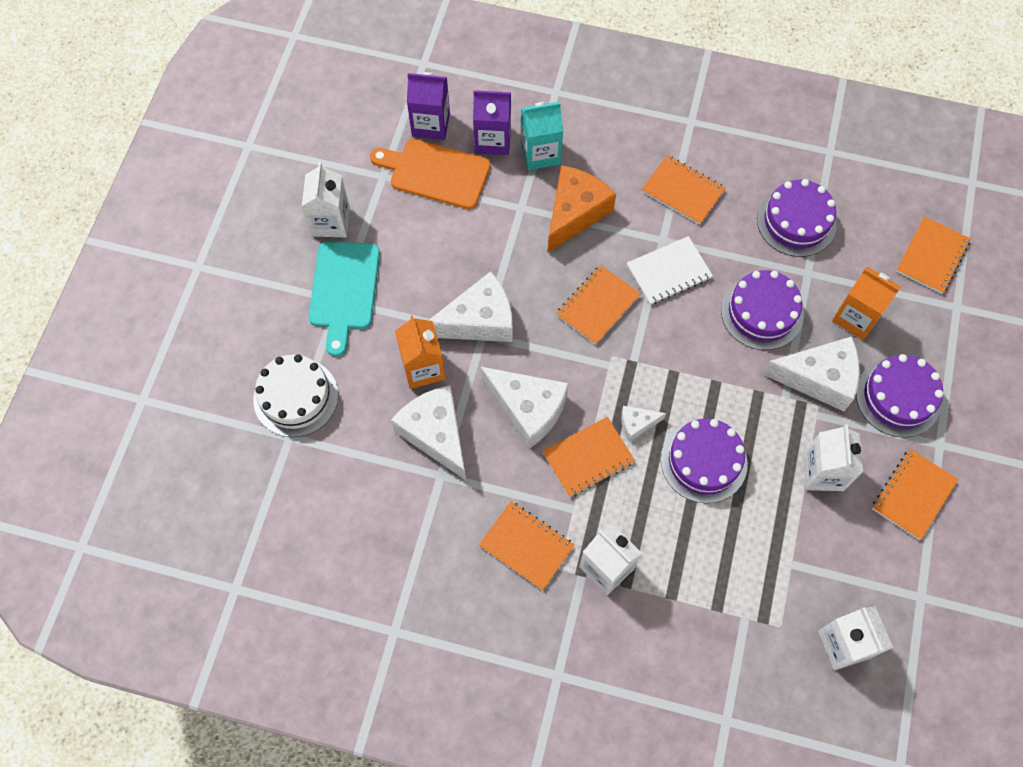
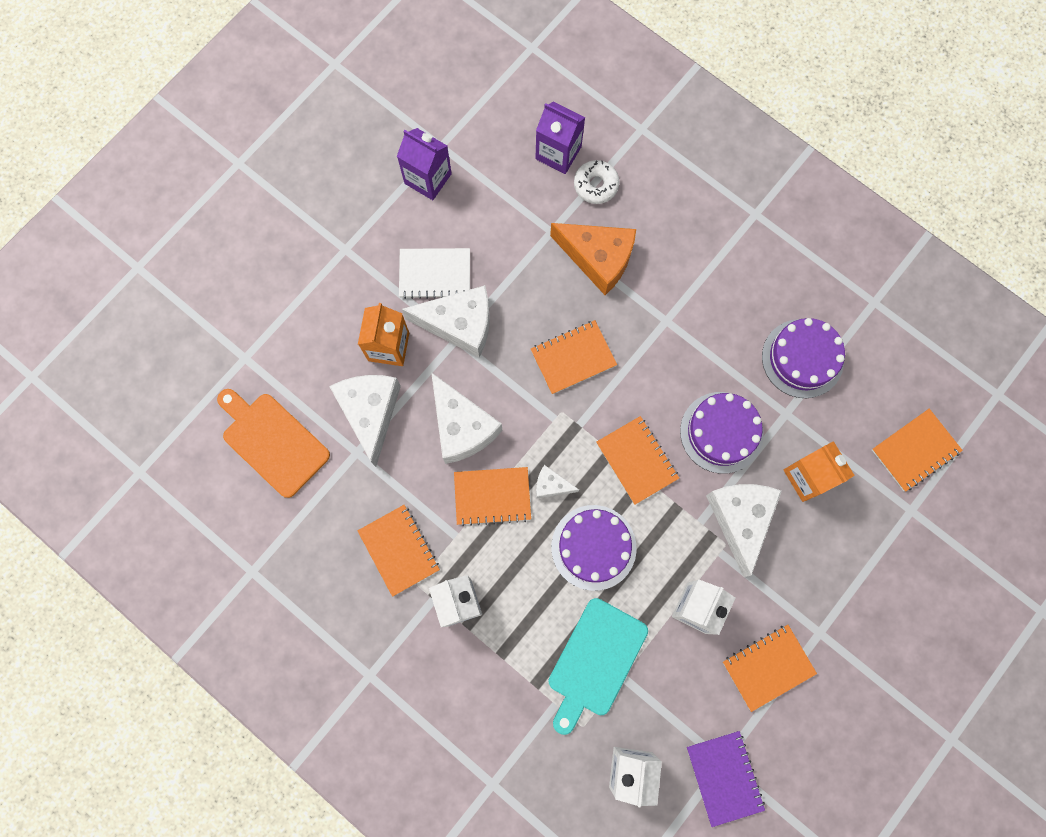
camera: 25 degrees right, 10 degrees up
white cake [253,355,338,437] -> none
white carton [302,162,350,237] -> none
turquoise cutting board [308,241,380,357] -> turquoise cutting board moved to [548,598,648,735]
orange cutting board [370,139,491,209] -> orange cutting board moved to [217,389,330,498]
purple carton [407,72,450,140] -> purple carton moved to [397,128,452,200]
turquoise carton [521,102,563,170] -> white donut [574,160,620,204]
orange cheese [548,165,616,252] -> orange cheese turned 60 degrees clockwise [550,223,636,295]
white notebook [627,236,713,305] -> white notebook moved to [399,248,470,299]
orange notebook [642,155,726,225] -> orange notebook moved to [596,416,679,505]
white cheese [763,336,860,411] -> white cheese turned 120 degrees counterclockwise [706,484,782,577]
purple cake [856,354,943,438] -> none
none -> purple notebook [687,731,765,827]

